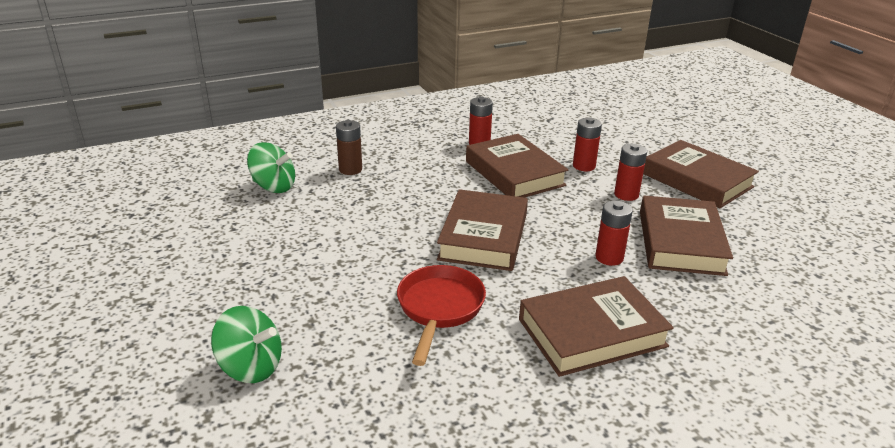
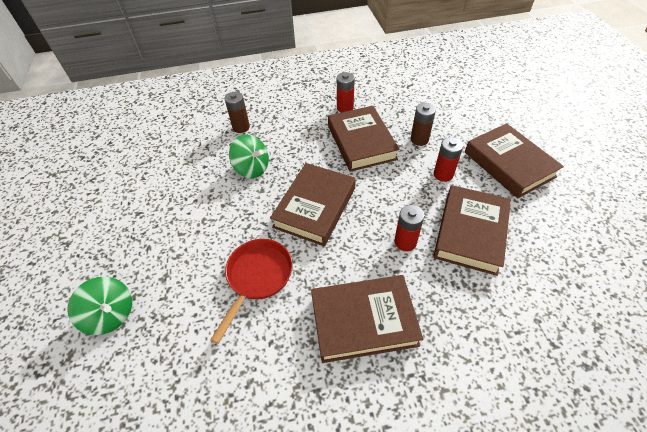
camera: 15 degrees right, 20 degrees up
green spinning top [247,142,295,193] -> green spinning top moved to [229,135,269,178]
red battery [573,117,602,171] -> brown battery [410,103,436,146]

